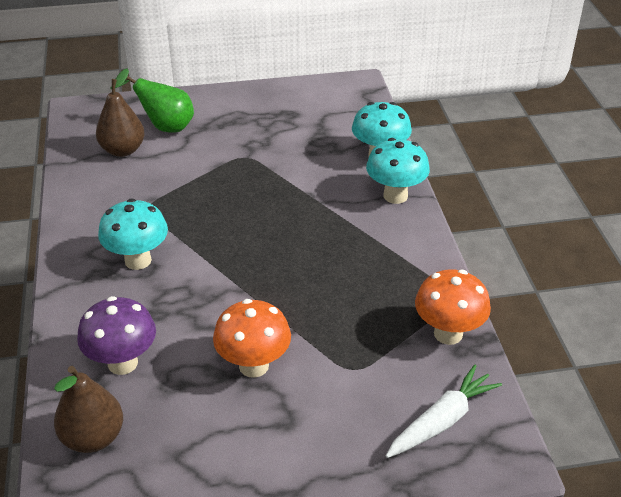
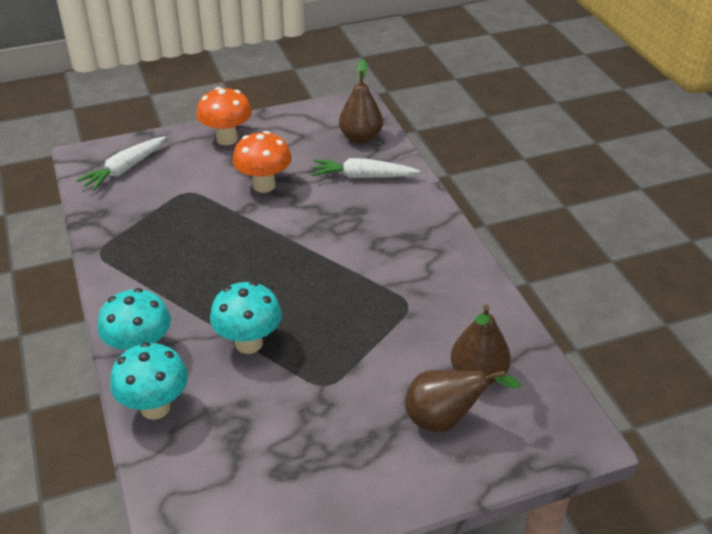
camera: 170 degrees right, 0 degrees up
purple mushroom [77,296,156,375] -> white carrot [312,158,420,178]
turquoise mushroom [98,198,168,270] -> turquoise mushroom moved to [210,281,282,354]
green pear [110,77,194,133] -> brown pear [405,370,521,432]
orange mushroom [415,269,491,345] -> orange mushroom moved to [197,87,252,145]

